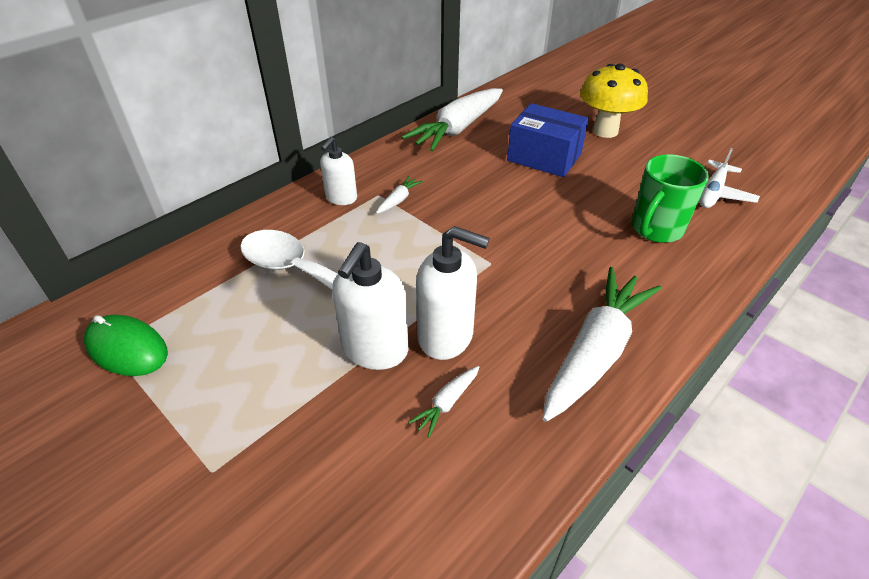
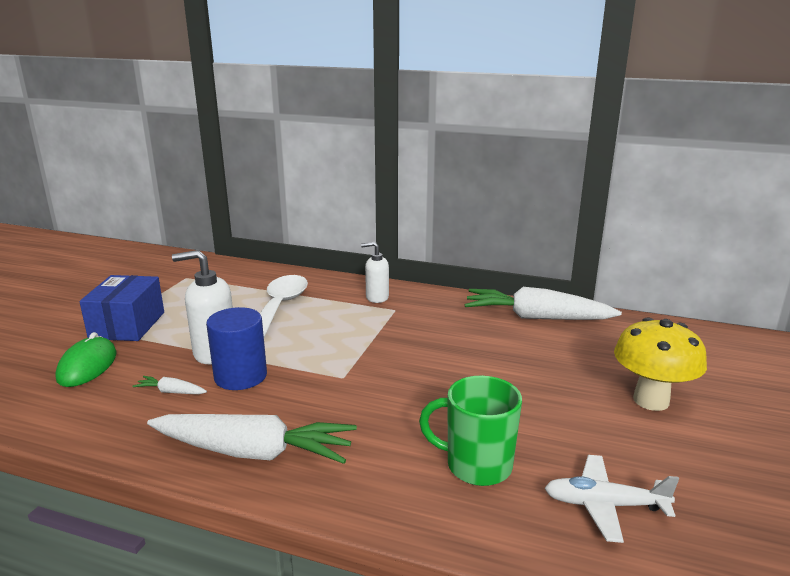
camera: 65 degrees right, 20 degrees down
green mouse [84,315,168,376] -> green mouse moved to [55,332,117,387]
white carrot [376,176,423,214] -> none
white soap dispenser [416,226,490,360] -> blue cylinder [206,307,267,390]
blue box [507,103,589,177] -> blue box moved to [79,275,164,341]

